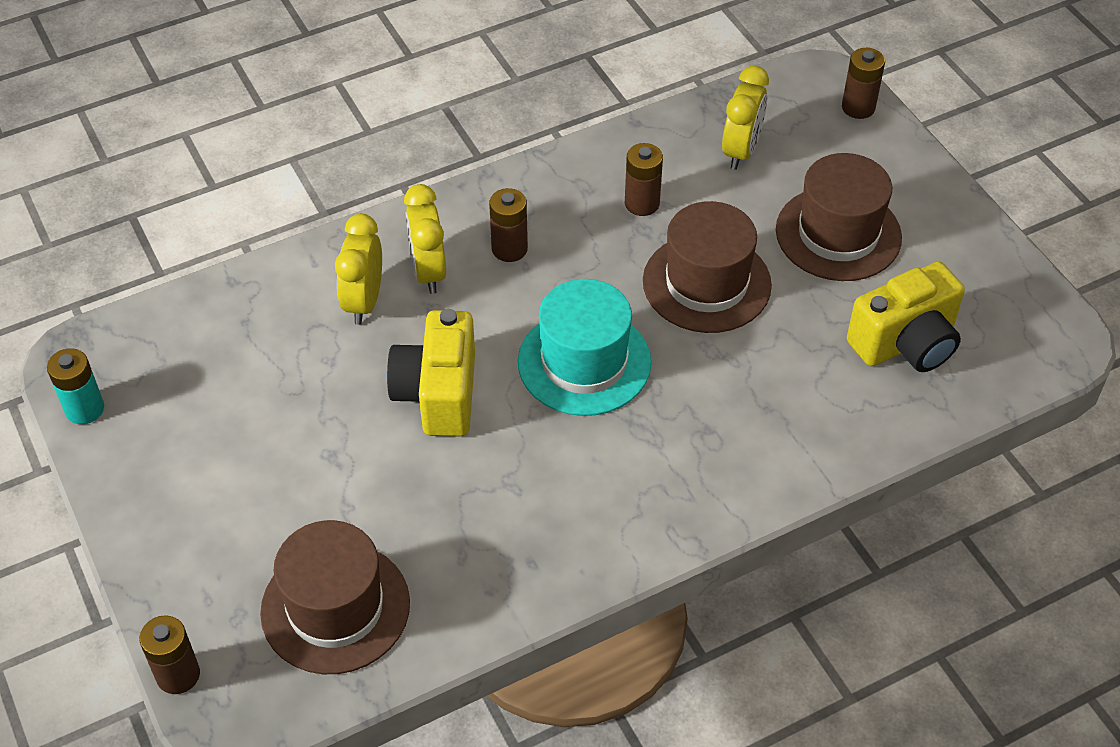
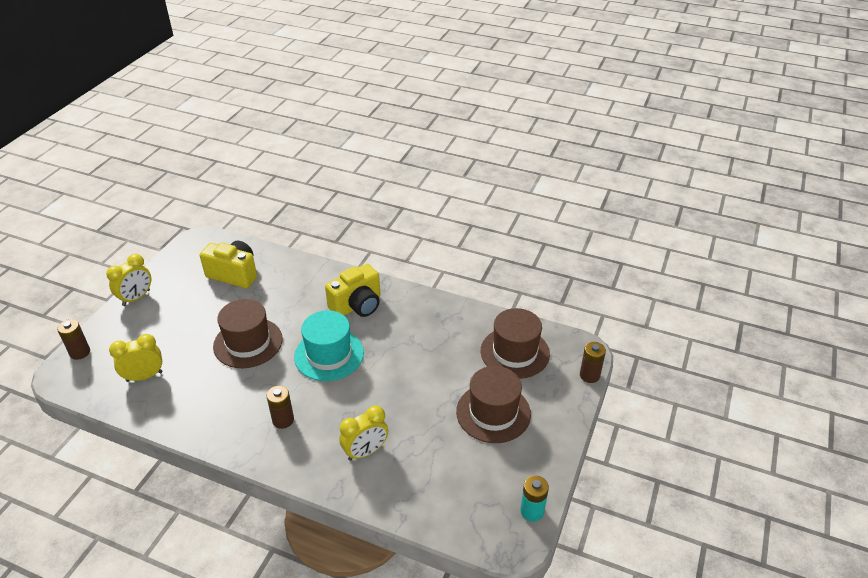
camera: 130 degrees left, 10 degrees down
yellow camera [387,309,475,437] -> yellow camera moved to [325,264,380,317]
yellow clock [404,184,446,294] -> yellow clock moved to [106,254,151,306]
brown battery [625,143,663,216] -> none
brown hat [776,153,902,281] -> brown hat moved to [456,366,531,443]

